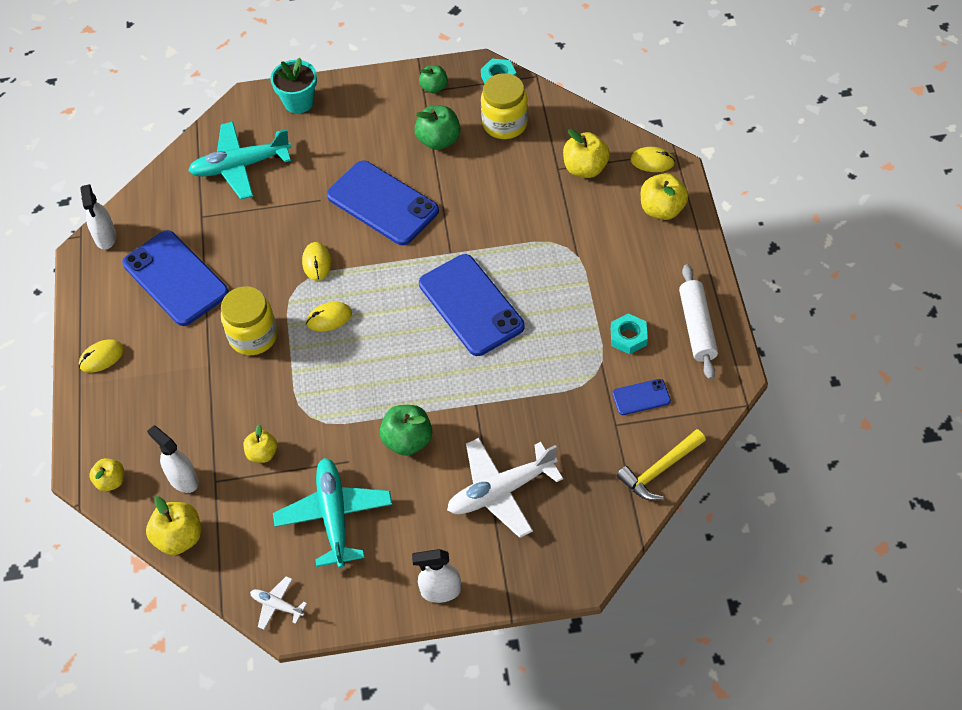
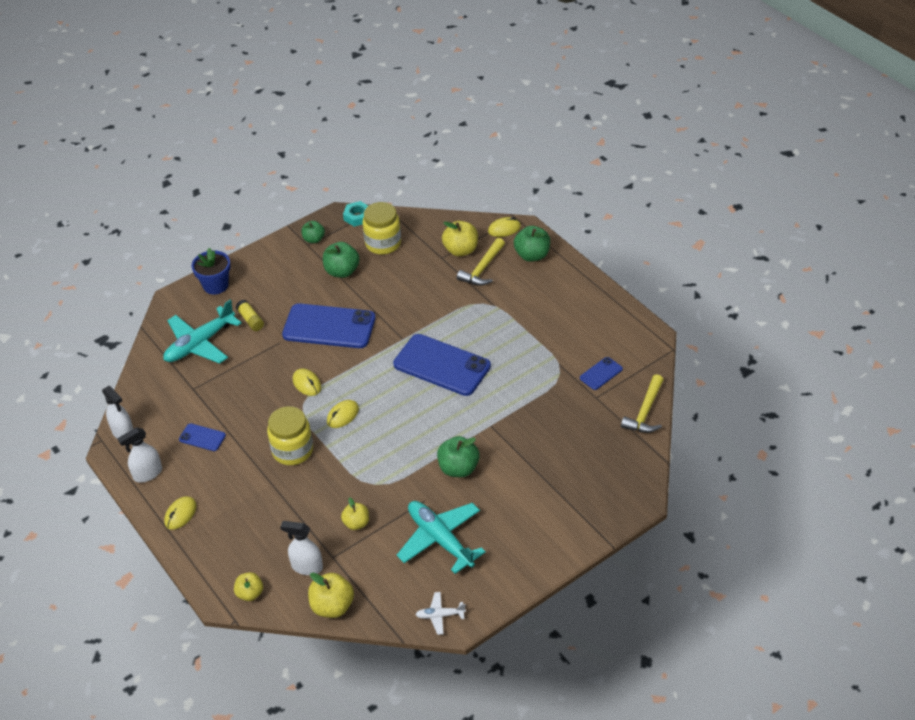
camera: 30 degrees left, 10 degrees down
blue phone [122,230,229,326] -> blue phone [179,423,226,451], size x0.46
turquoise flower pot [270,57,317,113] -> blue flower pot [192,248,231,294]
white spray bottle [412,549,461,603] -> white spray bottle moved to [117,427,162,482]
white plane [447,438,563,538] -> none
turquoise nut [611,313,648,354] -> none
yellow apple [641,173,688,220] -> green apple [514,226,550,262]
white rolling pin [679,264,718,380] -> none
none -> yellow glue stick [236,300,264,331]
none -> yellow hammer [457,238,505,286]

